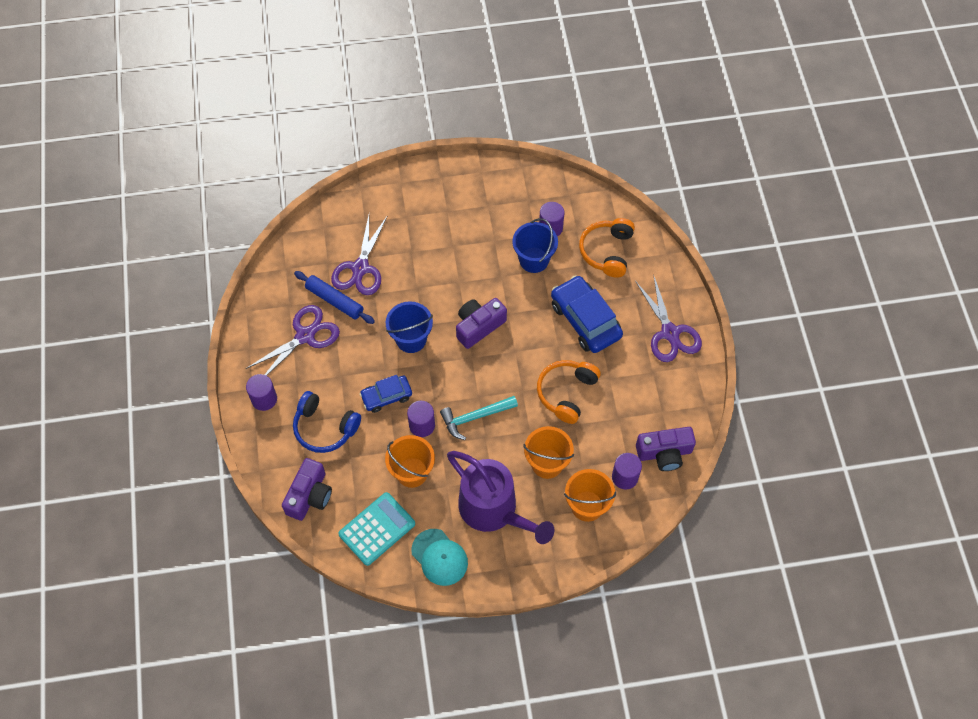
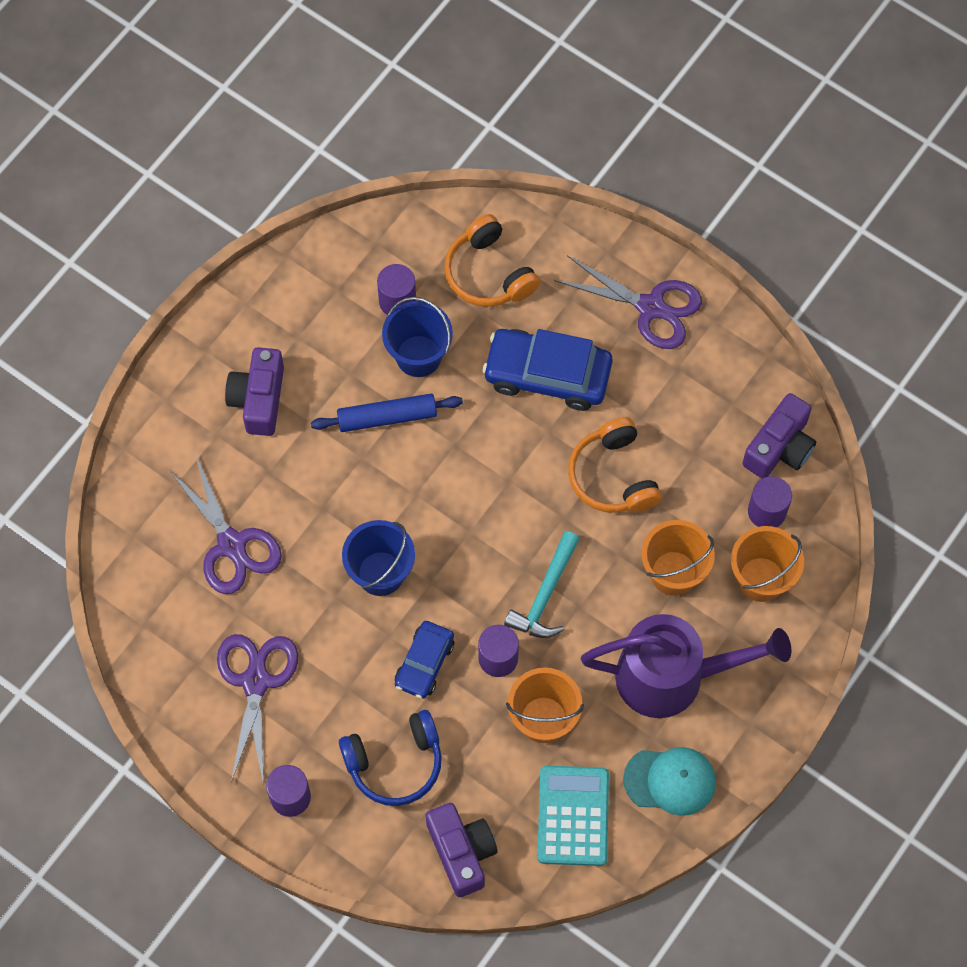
camera: 45 degrees left, 5 degrees up
blue rolling pin [294,271,375,324] -> blue rolling pin moved to [311,394,463,432]
purple camera [456,298,507,349] -> purple camera moved to [225,347,284,436]

